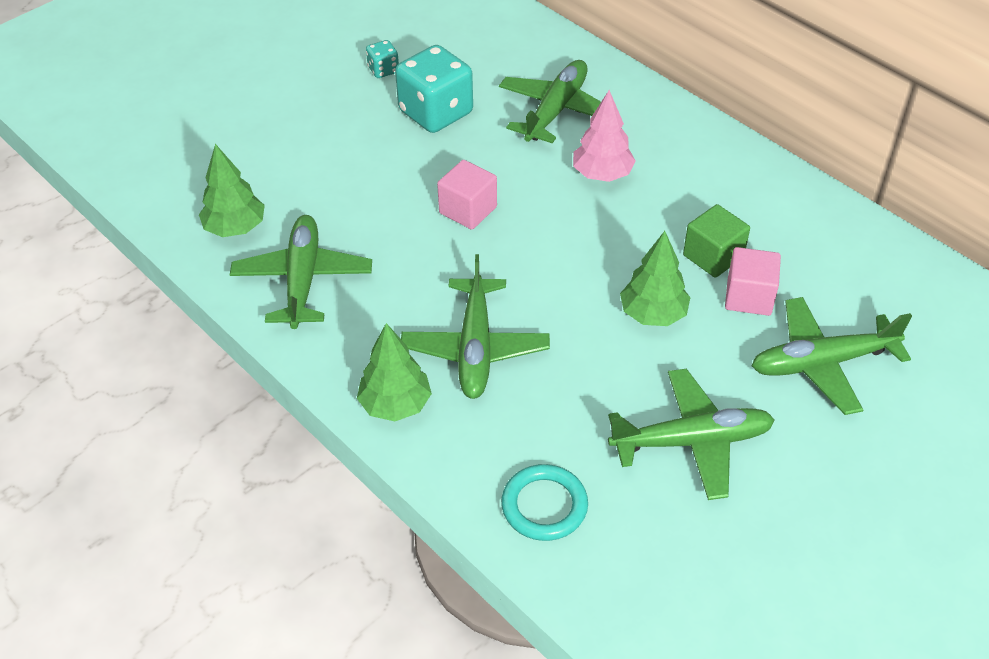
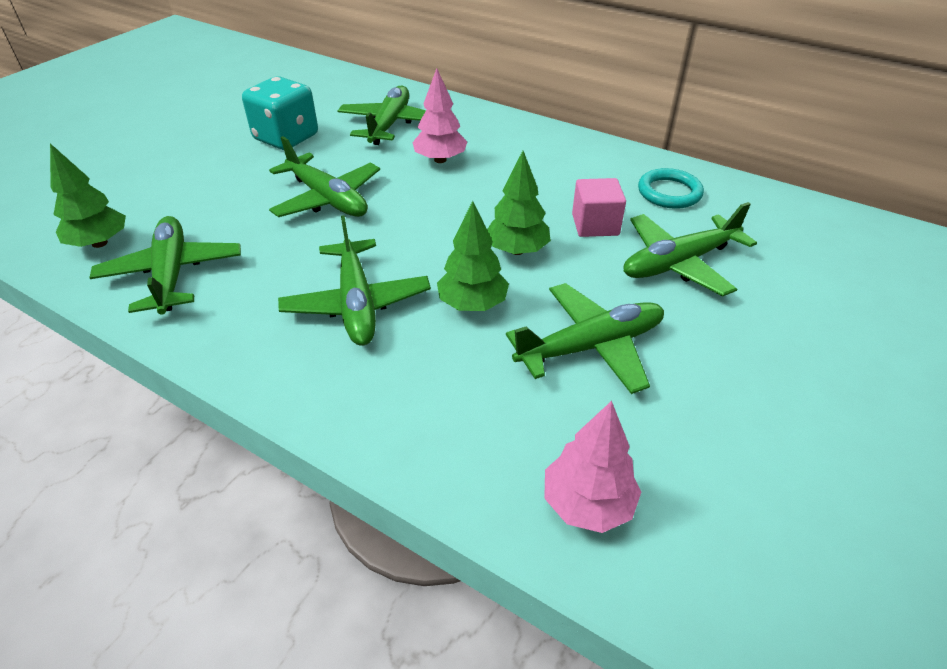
camera: 15 degrees left, 5 degrees down
green tree [357,323,432,422] -> green tree moved to [437,201,509,311]
turquoise dice [366,40,399,78] -> none
pink cube [437,160,497,230] -> green plane [269,136,380,217]
turquoise ring [501,464,588,541] -> turquoise ring moved to [638,168,704,209]
green cube [683,204,750,278] -> none
none -> pink tree [544,401,641,533]

